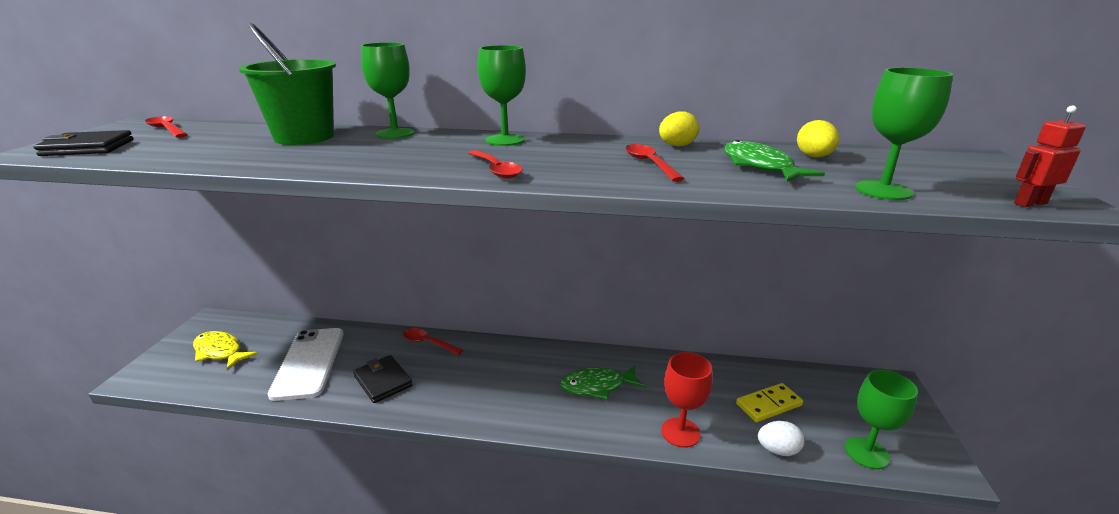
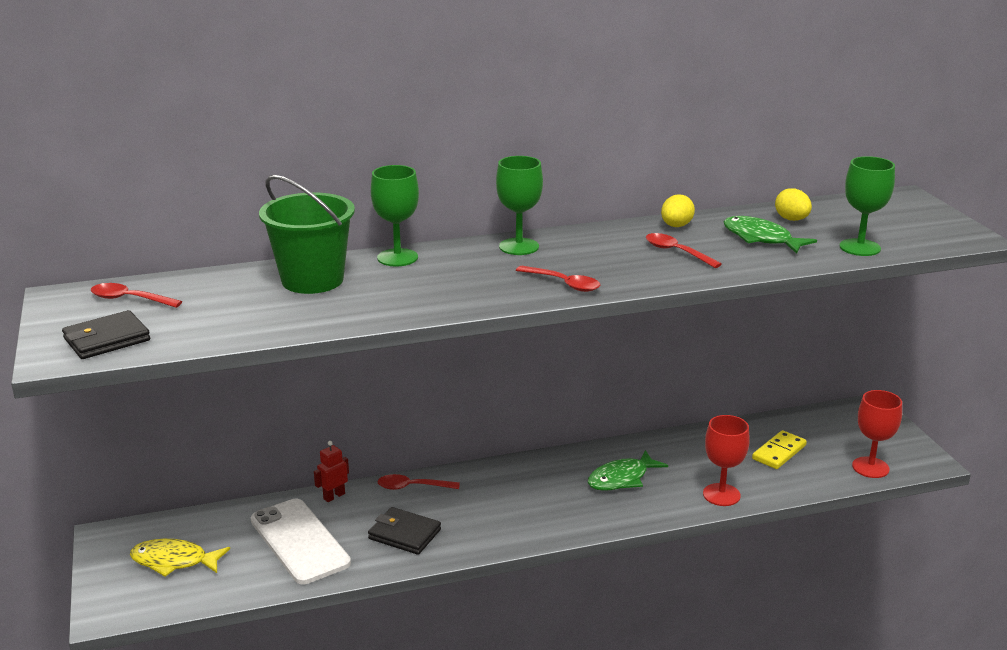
camera: 25 degrees left, 0 degrees up
white egg [758,421,804,456] -> none
green goblet [845,370,918,469] -> red goblet [852,390,902,478]
red robot [1014,106,1086,207] -> red robot moved to [314,441,349,502]

